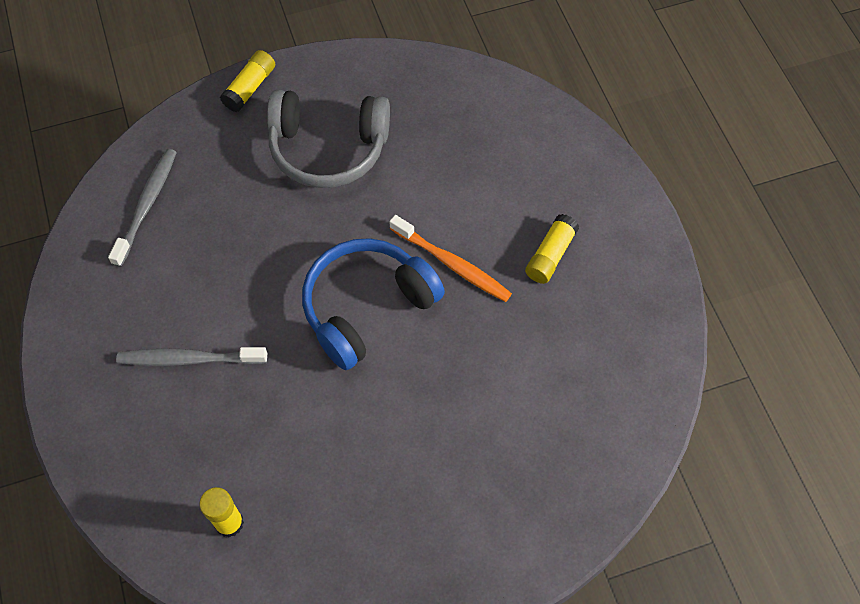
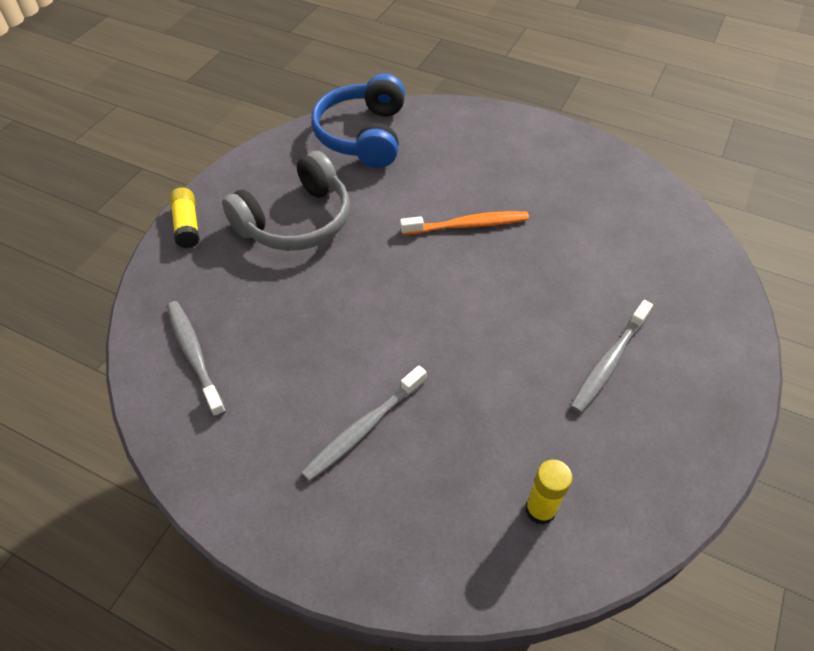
camera: 45 degrees left, 10 degrees down
blue headphones [302,238,445,370] -> blue headphones moved to [311,73,405,168]
yellow glue stick [525,214,579,284] -> none
none -> grey toothbrush [570,300,653,413]

